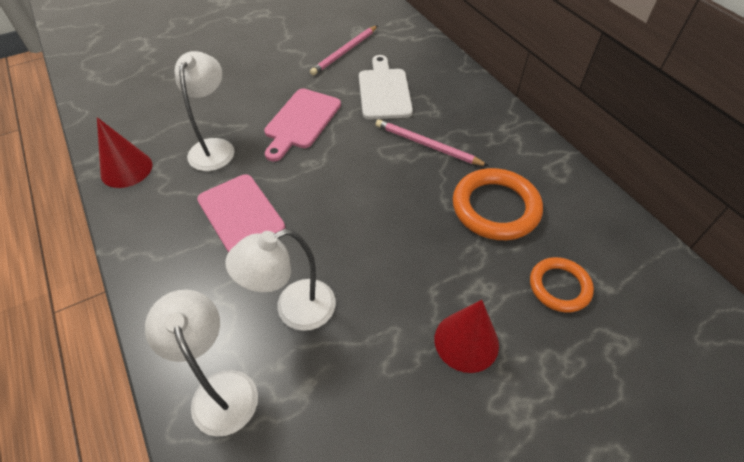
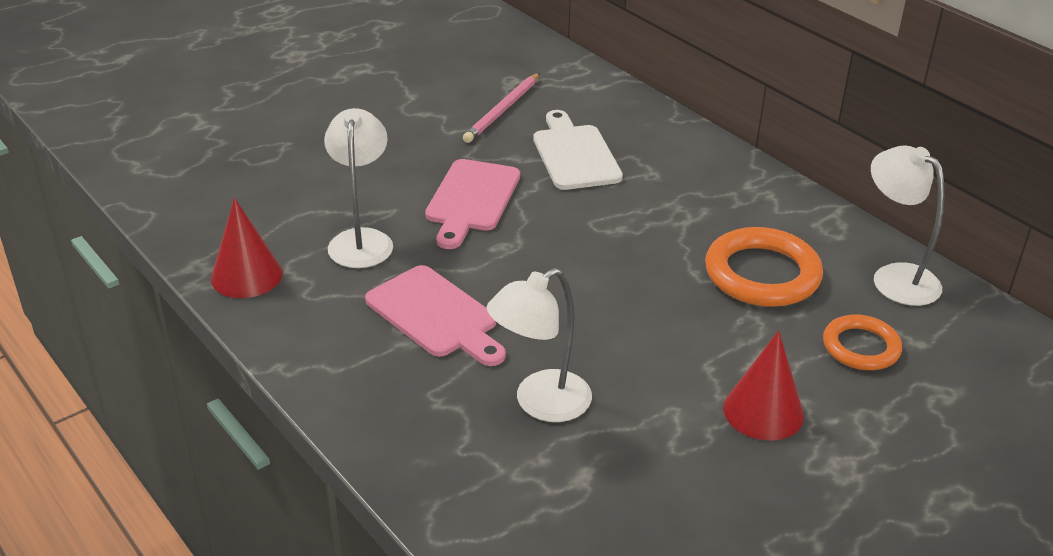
camera: 10 degrees left, 15 degrees down
white lamp [145,290,258,437] -> white lamp moved to [871,145,945,306]
pink pencil [375,119,488,166] -> none

